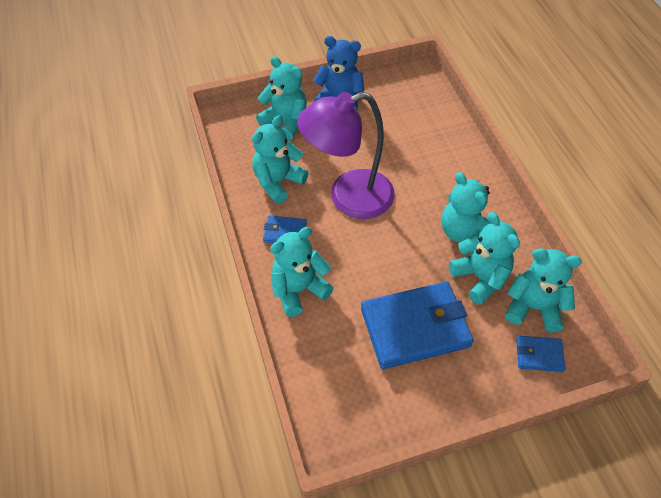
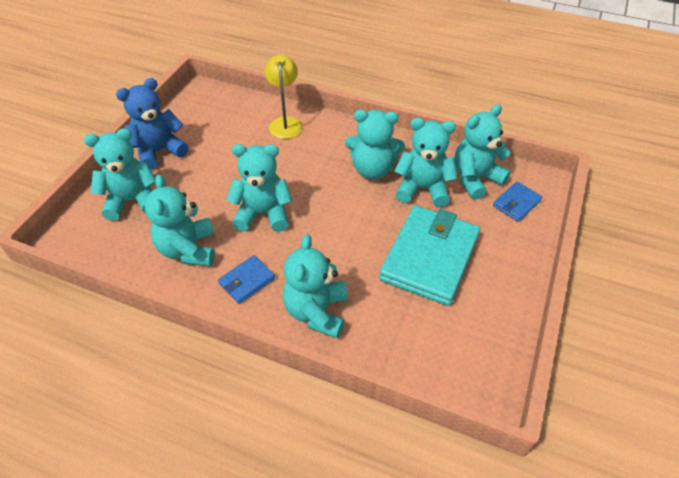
camera: 50 degrees left, 5 degrees down
purple lamp [297,92,395,219] -> turquoise teddy bear [226,144,292,232]
blue wallet [361,282,473,369] -> turquoise wallet [379,205,480,306]
none -> yellow lamp [265,55,303,139]

